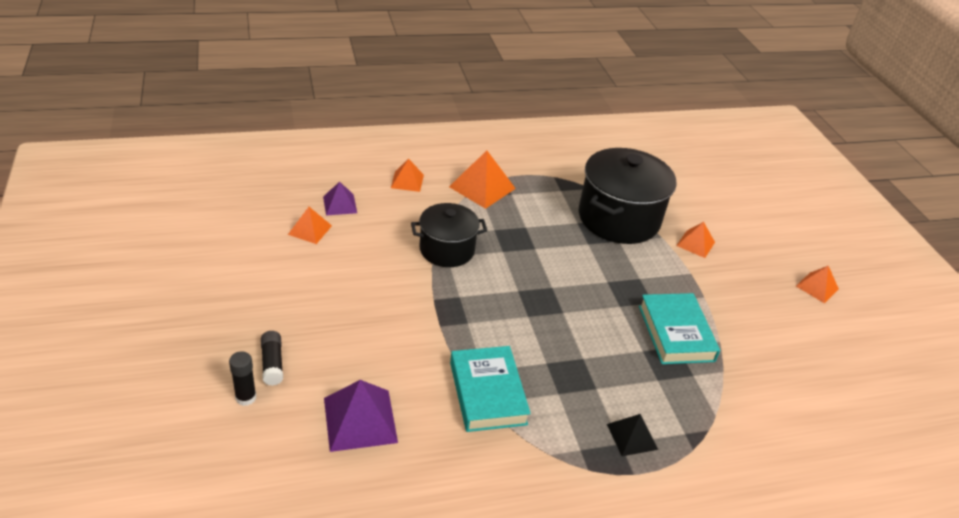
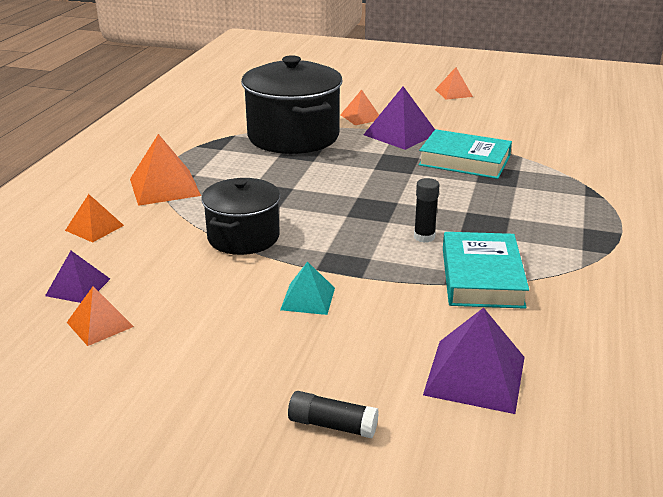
camera: 55 degrees left, 10 degrees down
black glue stick [229,352,256,406] -> black glue stick moved to [414,178,440,243]
turquoise book [450,346,531,432] -> turquoise book turned 75 degrees clockwise [443,232,529,309]
black pyramid [607,414,658,456] -> none
none -> turquoise pyramid [280,261,335,315]
none -> purple pyramid [363,86,435,150]

